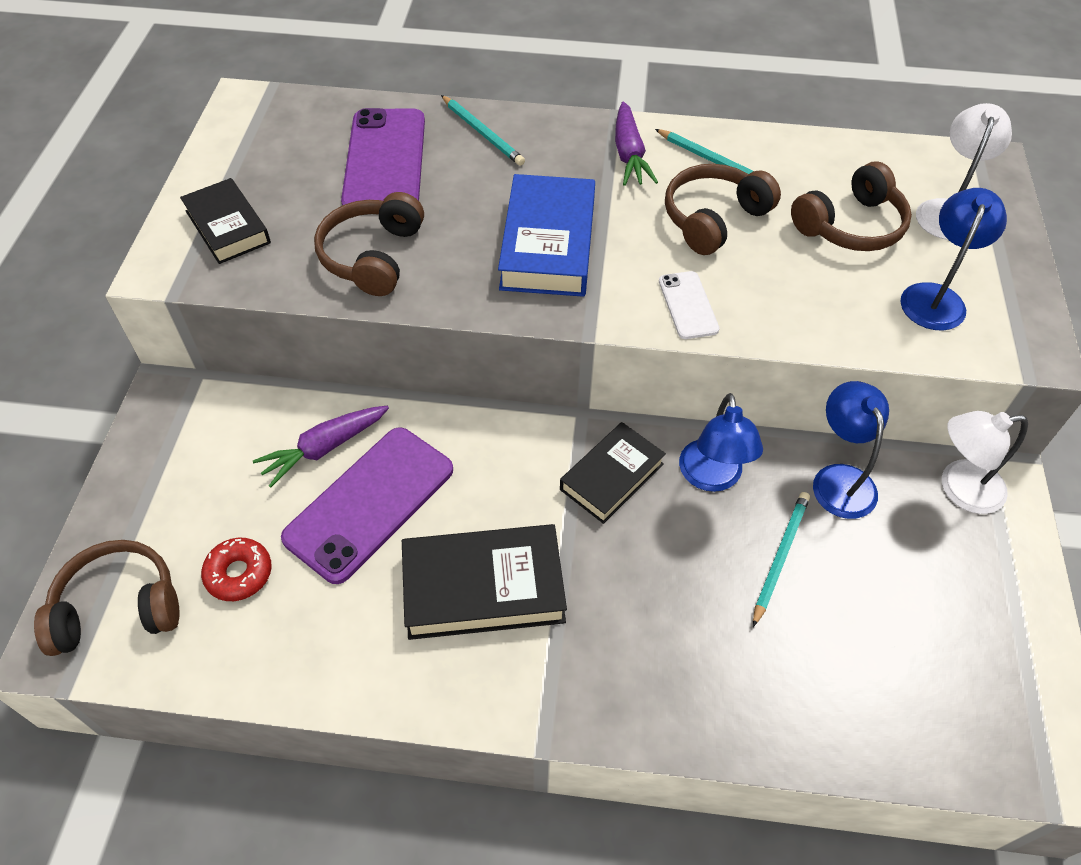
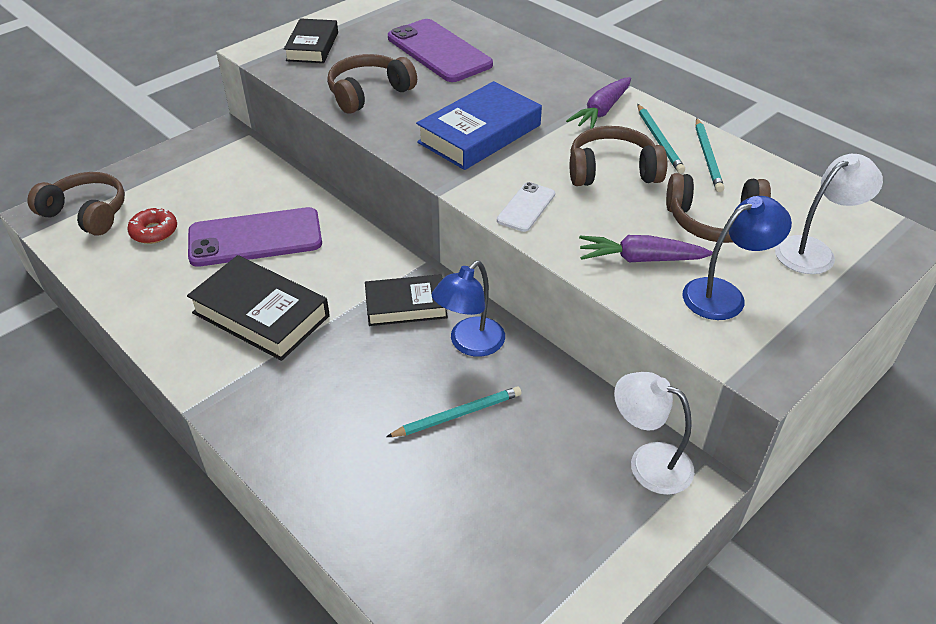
camera: 40 degrees right, 10 degrees down
purple carrot [253,406,389,488] -> purple carrot moved to [579,235,713,262]
purple phone [341,108,425,205] -> purple phone turned 75 degrees counterclockwise [388,19,493,82]
turquoise pencil [441,95,525,166] -> turquoise pencil moved to [696,118,724,192]
blue lamp [813,381,889,519] -> none

